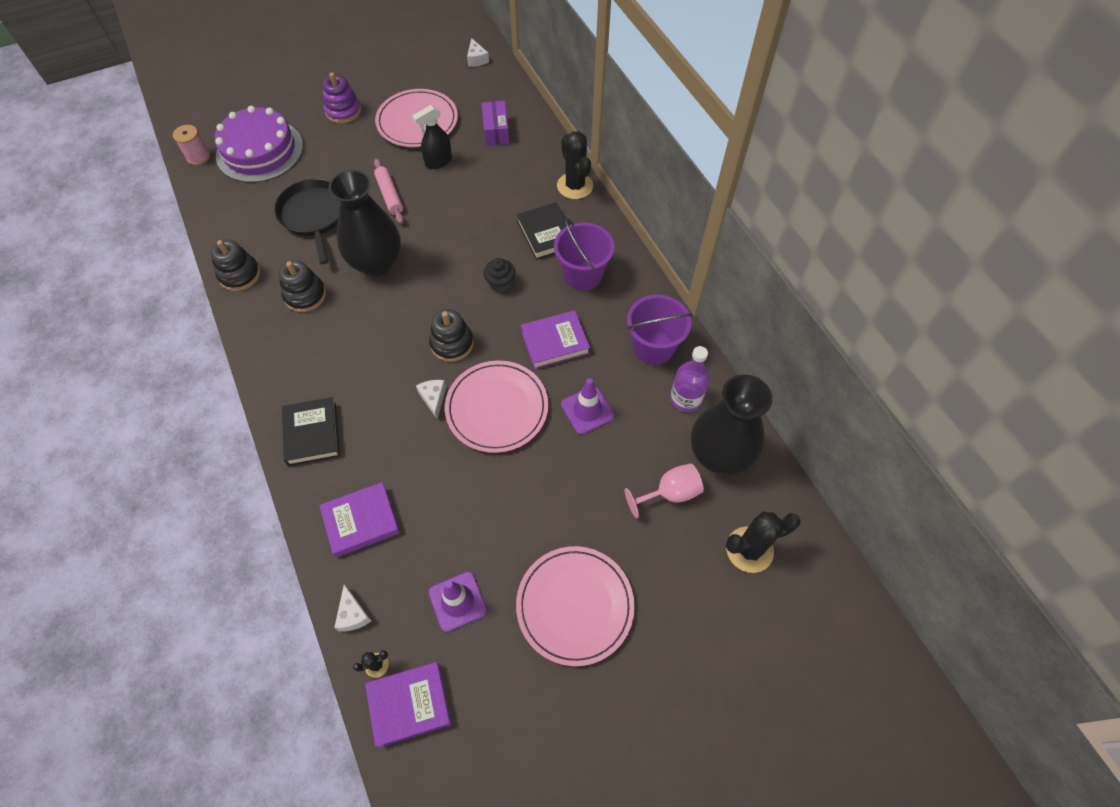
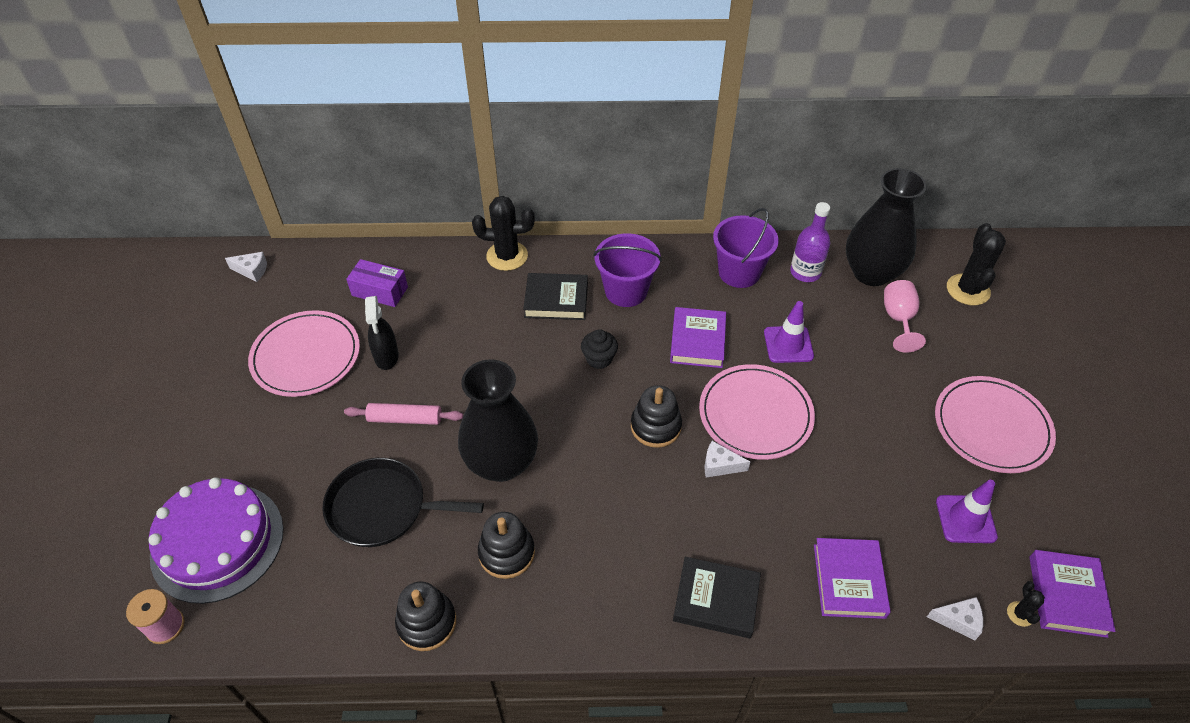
camera: 65 degrees left, 10 degrees down
purple stacking toy [322,72,361,124] -> none

